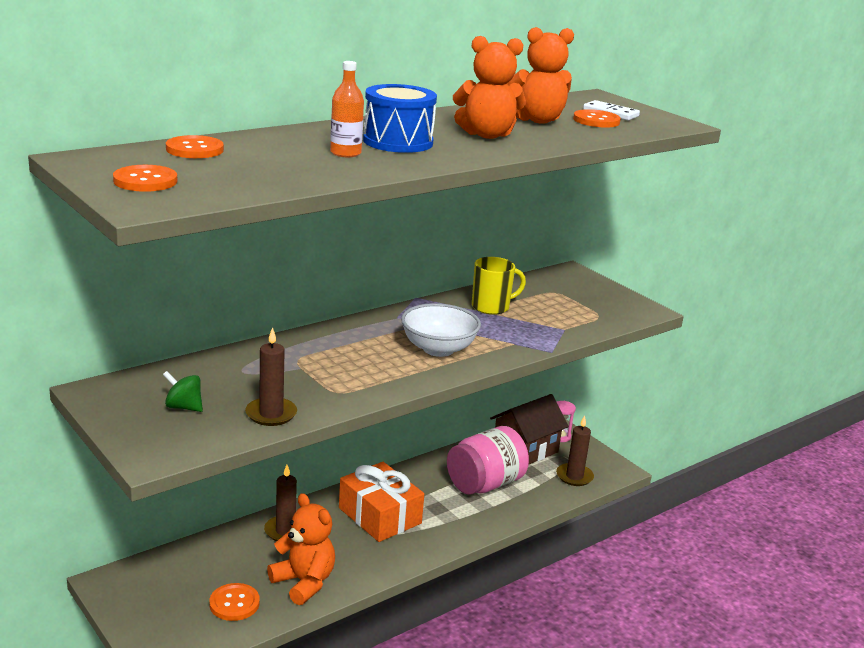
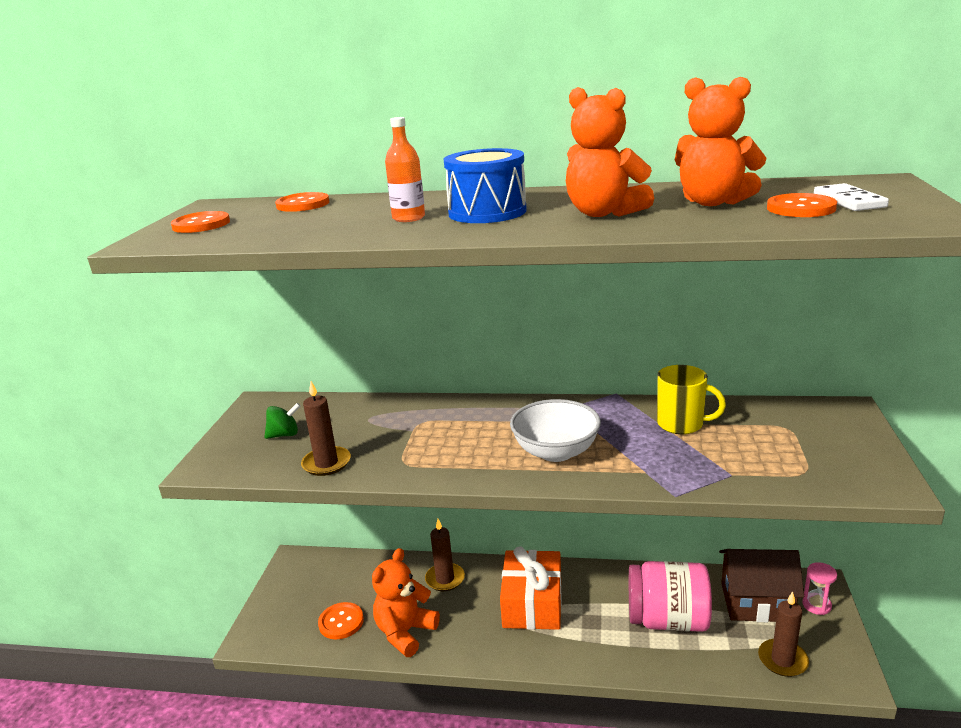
camera: 50 degrees right, 0 degrees up
green spinning top [163,371,203,412] -> green spinning top turned 90 degrees clockwise [264,403,300,439]
orange teddy bear [267,493,335,605] -> orange teddy bear turned 150 degrees counterclockwise [372,548,440,657]

